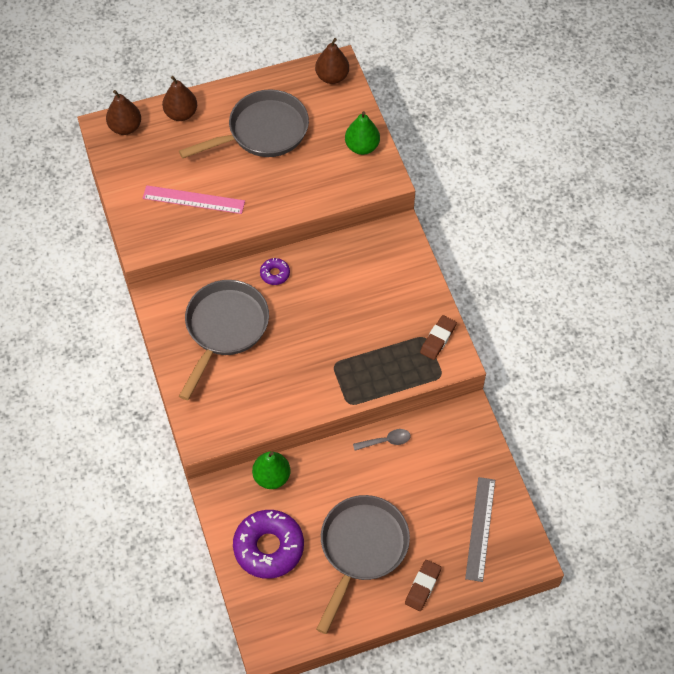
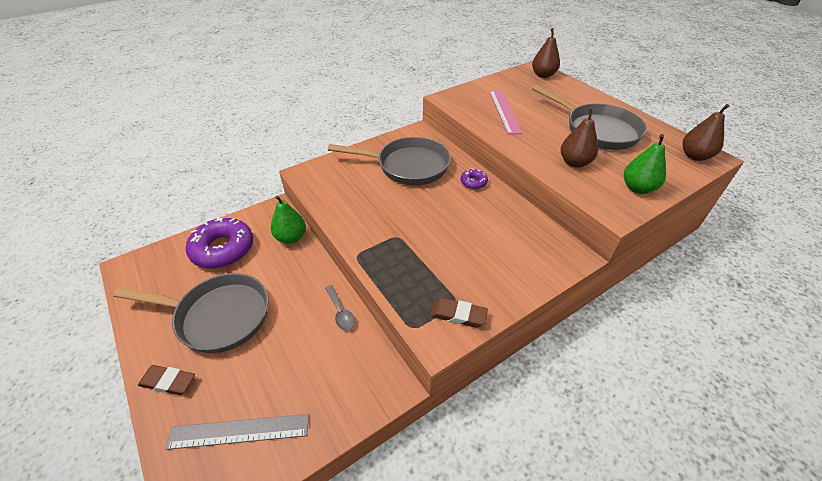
camera: 75 degrees right, 15 degrees down
brown pear [162,76,197,121] -> brown pear moved to [561,108,598,168]

